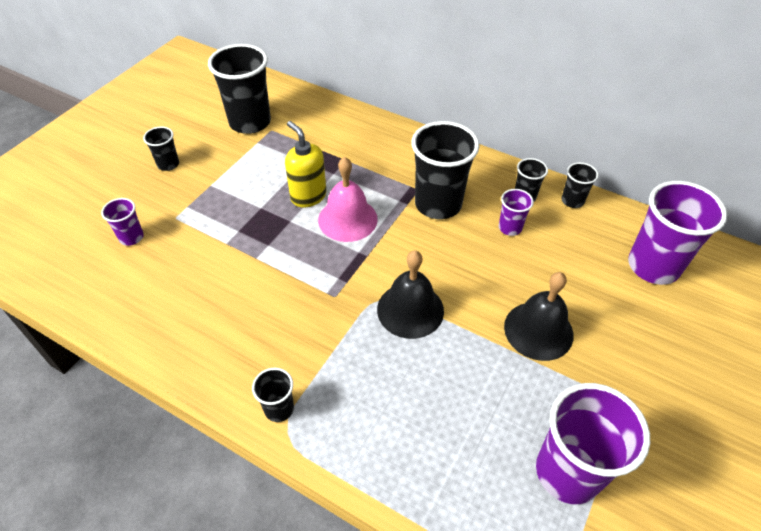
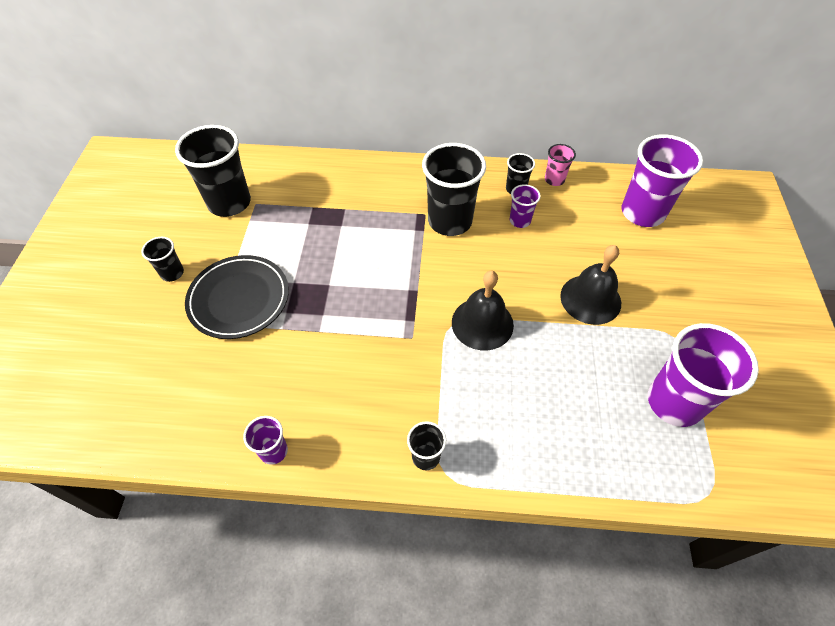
camera: 25 degrees left, 5 degrees up
purple cup [101,198,144,246] -> purple cup moved to [243,416,288,465]
yellow soap dispenser [285,121,326,207] -> none
pink bell [318,157,378,242] -> none
black cup [562,162,599,208] -> pink cup [545,144,576,186]
none -> black plate [185,255,289,339]

